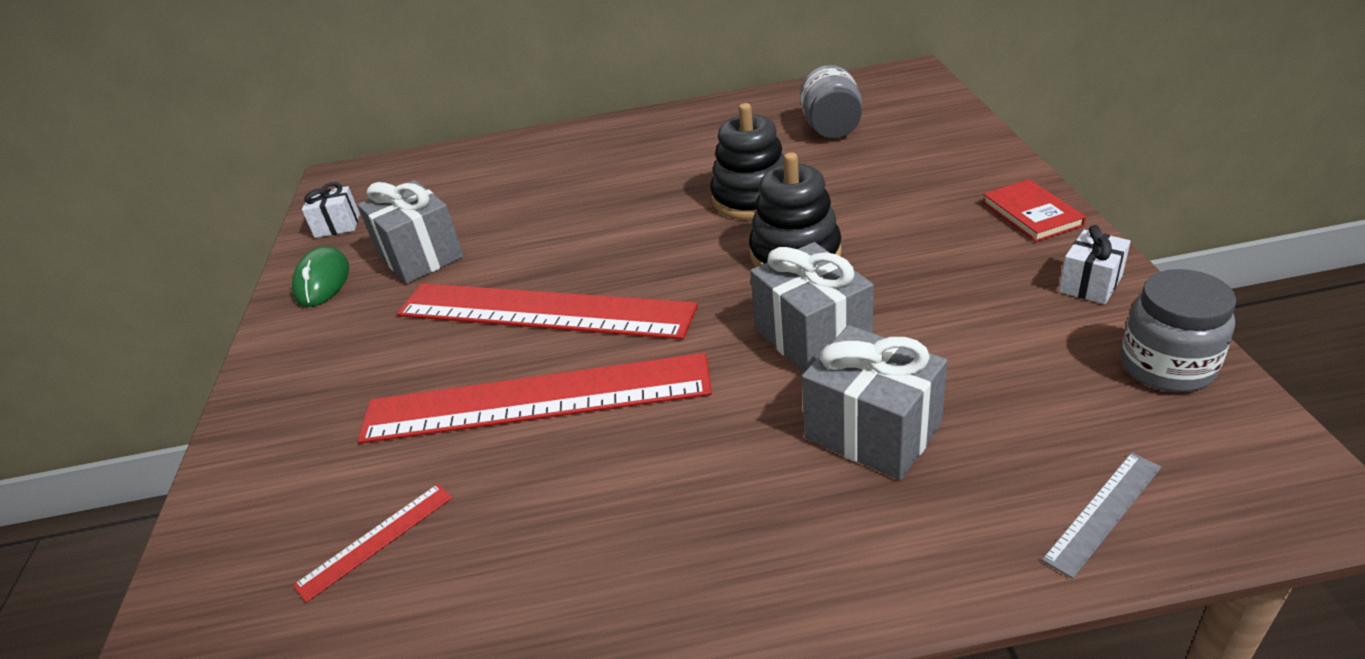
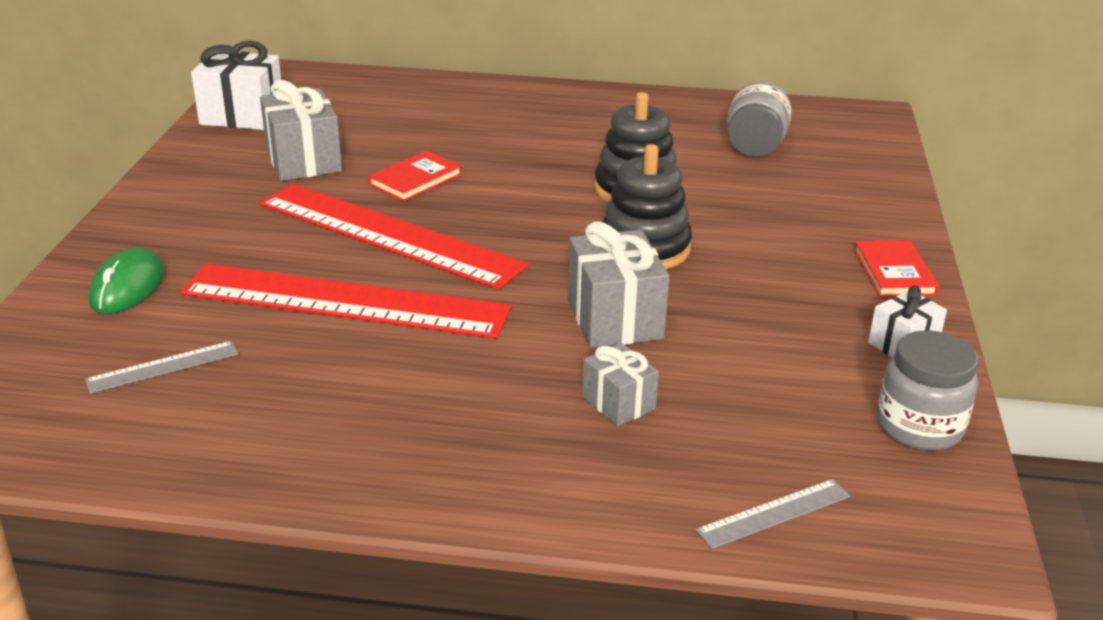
camera: 10 degrees right, 5 degrees down
green mouse [292,246,349,307] -> green mouse moved to [88,247,165,314]
red ruler [293,484,453,603] -> grey ruler [85,341,239,394]
white gift [302,182,360,238] -> white gift [191,40,281,130], size x1.71
grey gift [802,325,947,480] -> grey gift [582,343,659,426], size x0.58
none -> red book [368,151,462,201]

